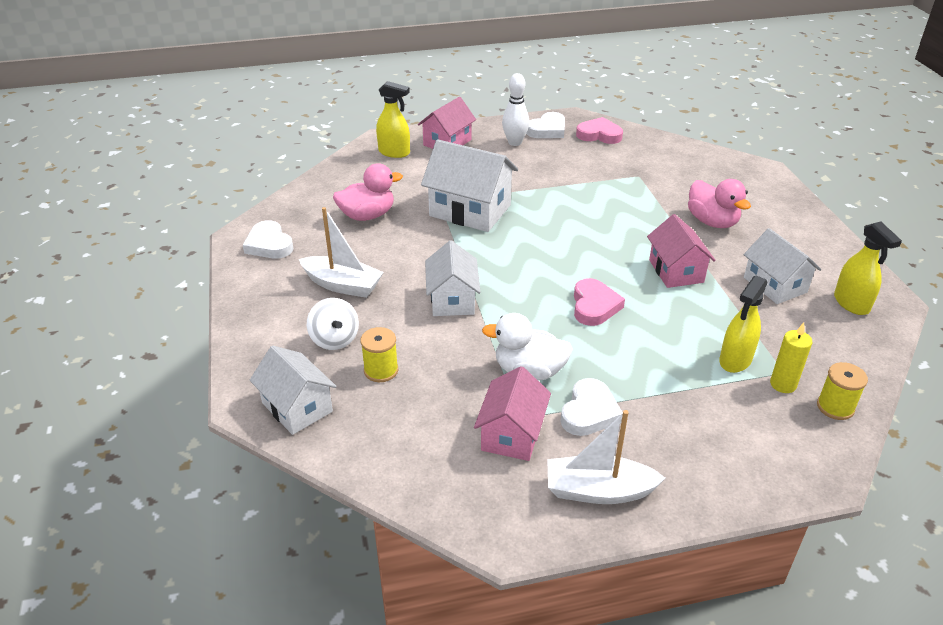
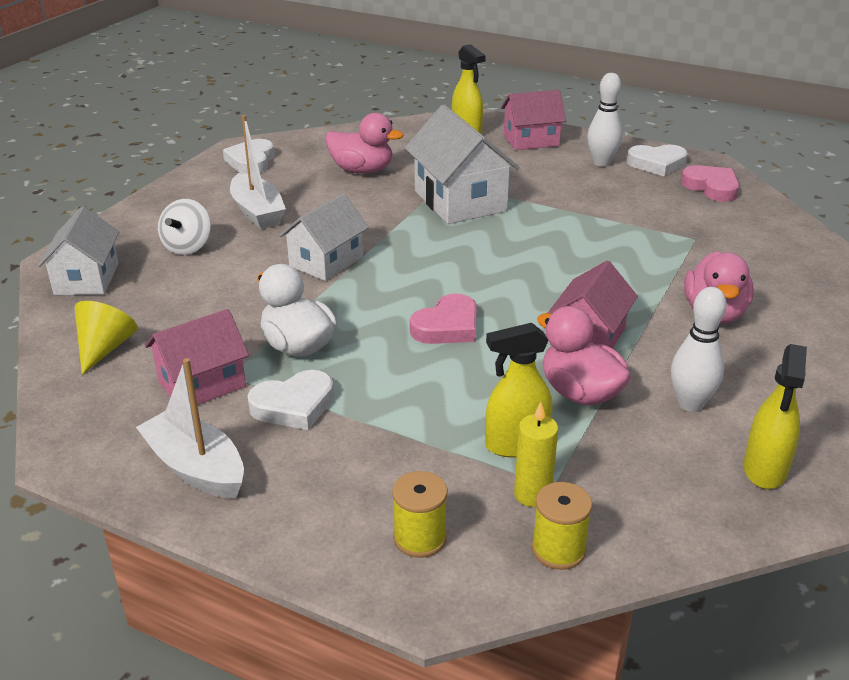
camera: 40 degrees right, 5 degrees down
yellow spool [360,327,398,382] -> yellow spool moved to [392,471,448,558]
white house [744,228,821,304] -> white bowling pin [671,287,727,412]
none -> yellow cone [75,301,138,375]
none -> pink duck [537,306,631,405]

